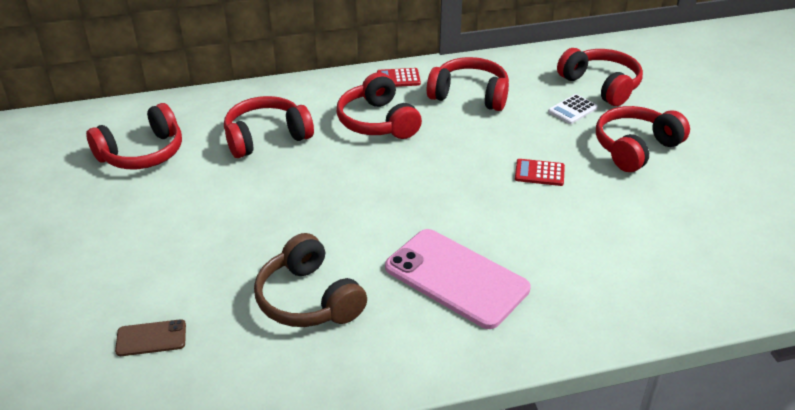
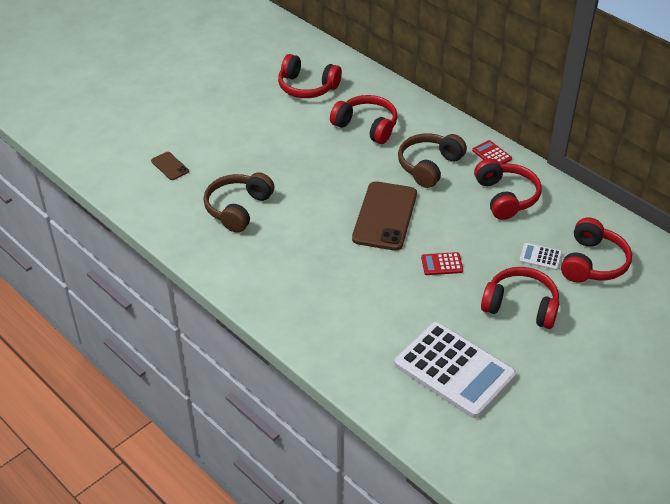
camera: 60 degrees right, 5 degrees up
red headphones [337,72,422,139] -> brown headphones [398,133,467,188]
pink phone [385,229,531,329] -> none
red calculator [515,159,565,186] -> red calculator turned 75 degrees counterclockwise [421,252,463,275]
none -> brown phone [352,181,417,251]
none -> white calculator [394,322,516,418]

